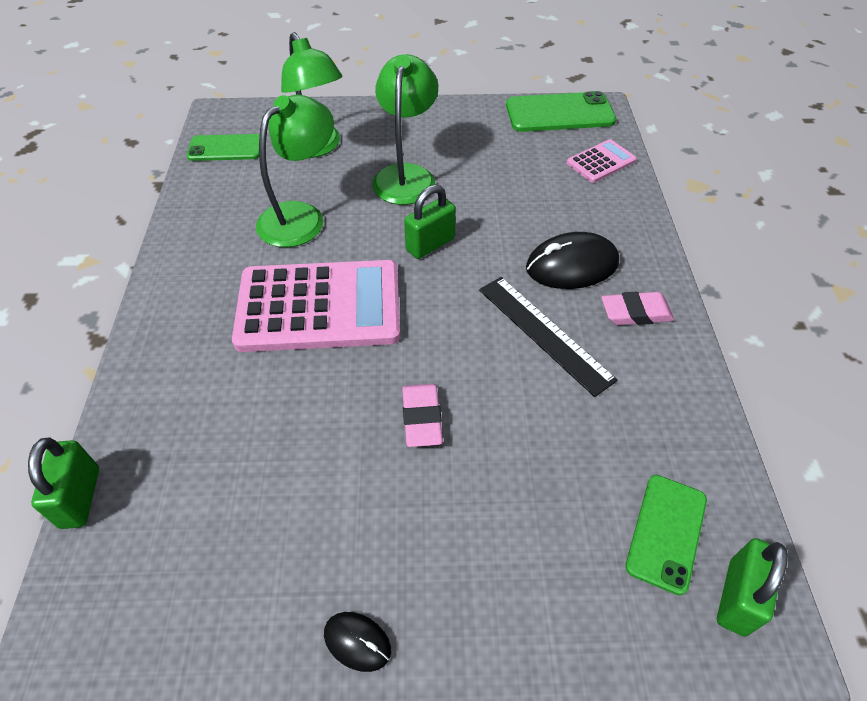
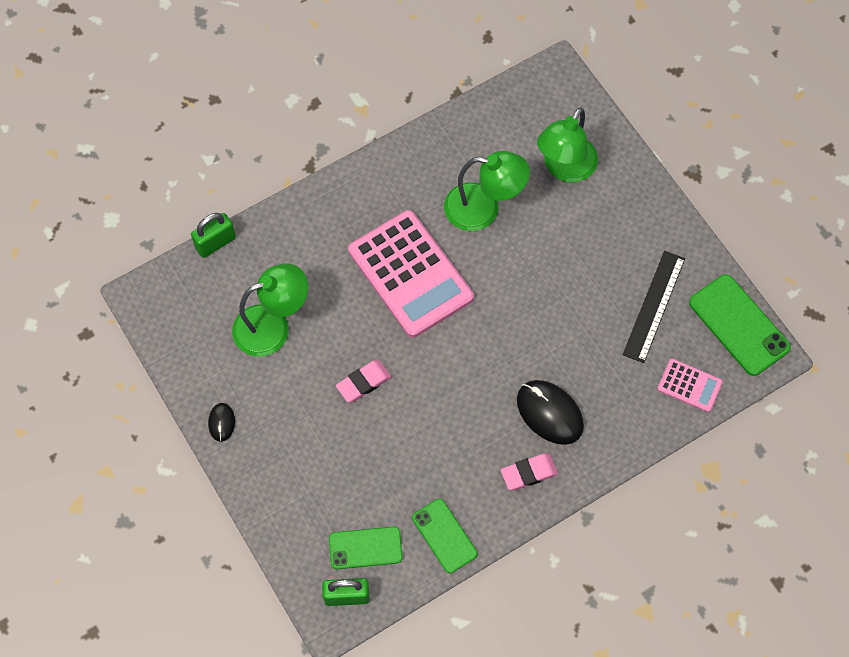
camera: 60 degrees right, 15 degrees up
green phone [187,134,260,161] -> green phone moved to [412,499,477,573]
green lamp [372,54,438,205] -> green lamp moved to [232,263,308,357]
green padlock [404,185,456,259] -> none
black ruler [479,277,618,397] -> black ruler moved to [623,251,685,363]
pink eraser [601,292,674,325] -> pink eraser turned 75 degrees counterclockwise [501,453,558,490]

